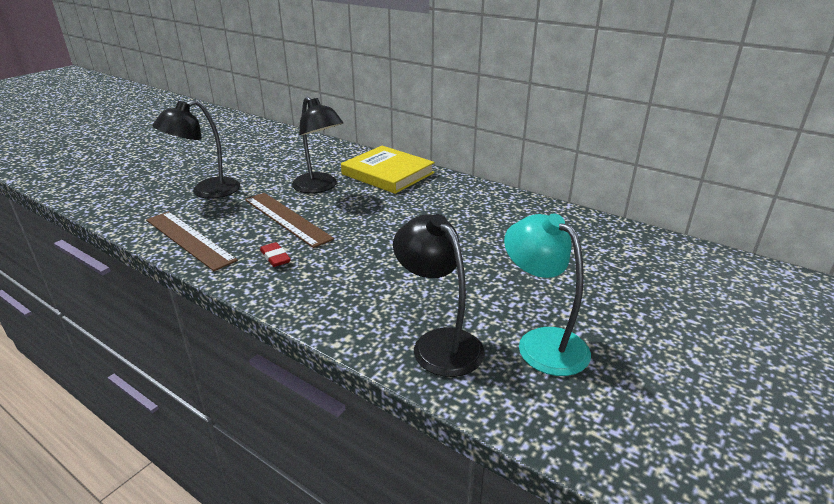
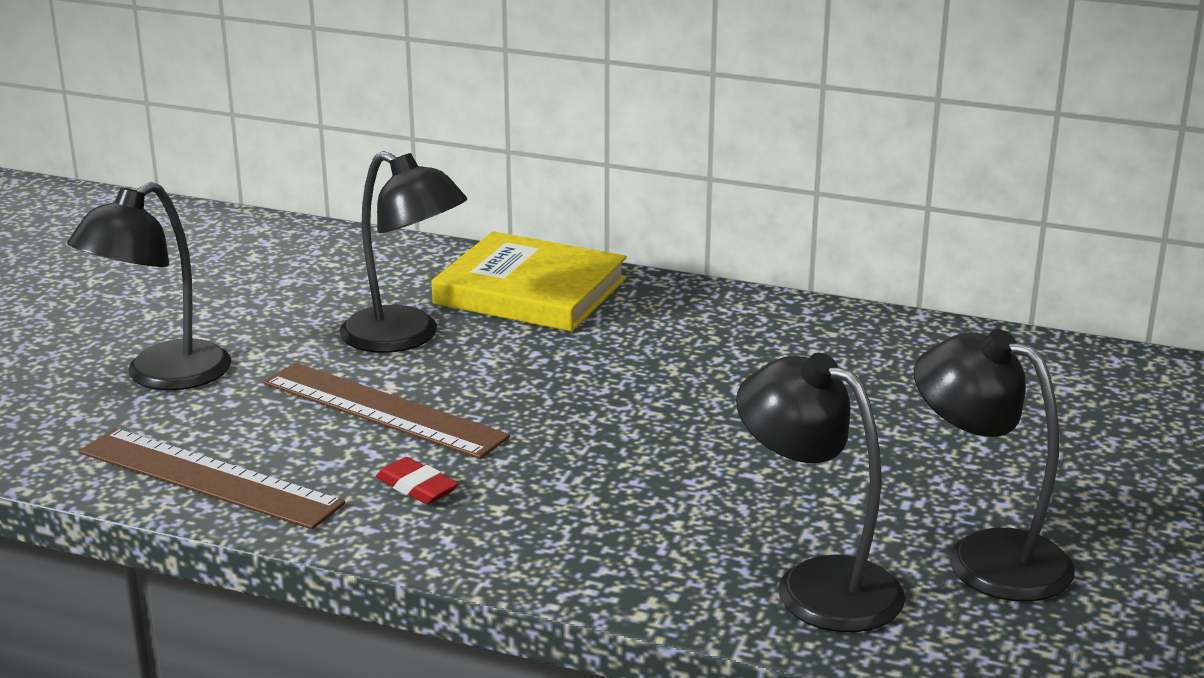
camera: 15 degrees left, 5 degrees down
turquoise lamp [504,214,591,376] -> black lamp [914,329,1075,602]

